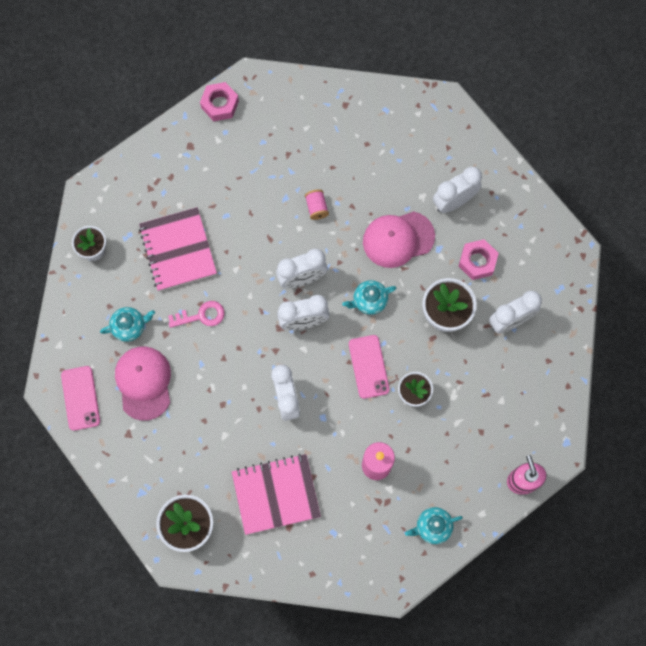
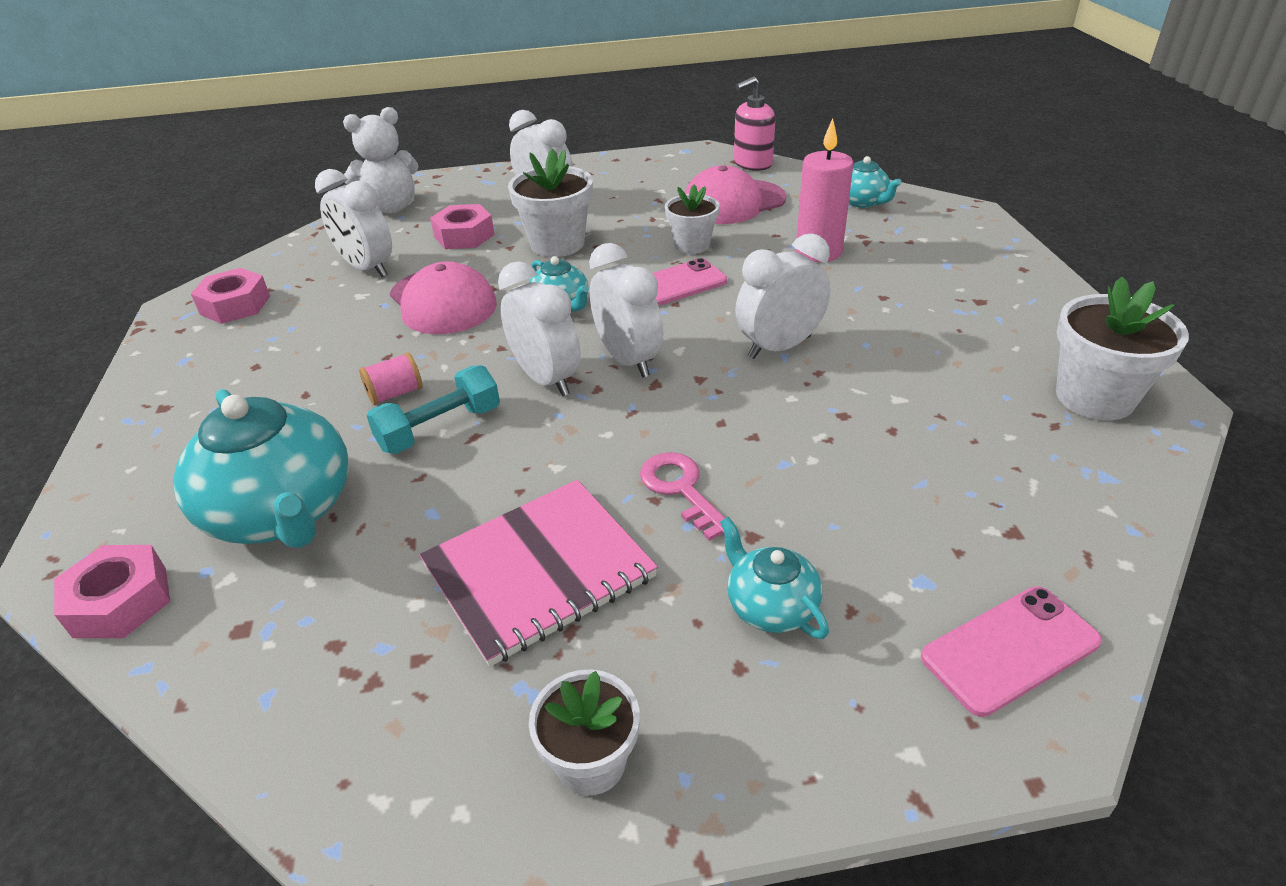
camera: 105 degrees left, 35 degrees down
pink cap [115,346,171,421] -> pink cap moved to [685,165,786,224]
pink notebook [232,454,321,535] -> none
none -> turquoise teapot [173,389,349,548]
none -> pink nut [191,268,270,324]
none -> white teddy bear [343,107,419,214]
none -> turquoise dumbbell [366,365,500,454]

